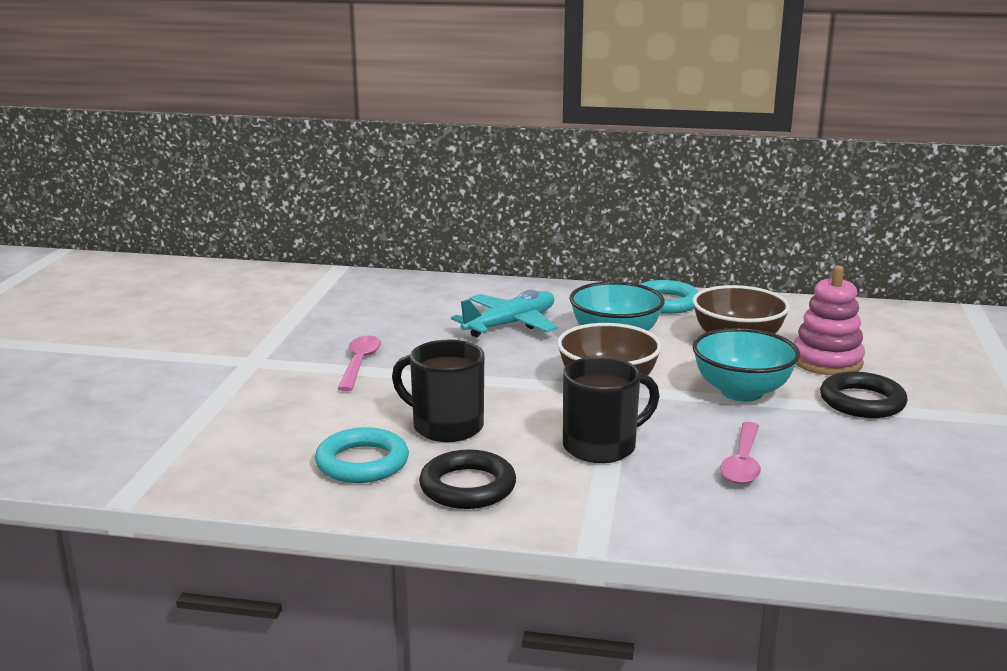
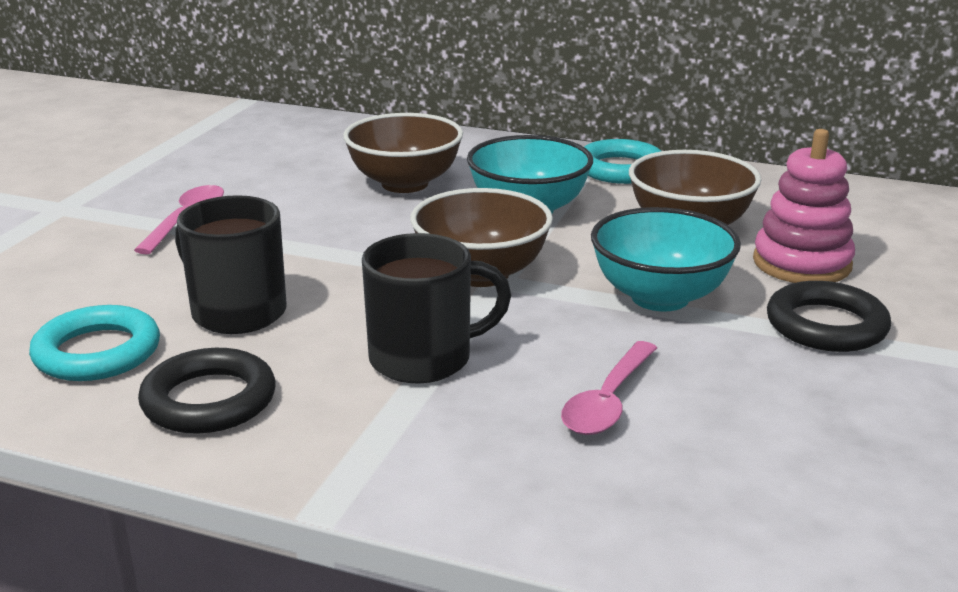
camera: 10 degrees right, 5 degrees up
turquoise plane [451,290,558,337] -> brown bowl [343,113,463,193]

